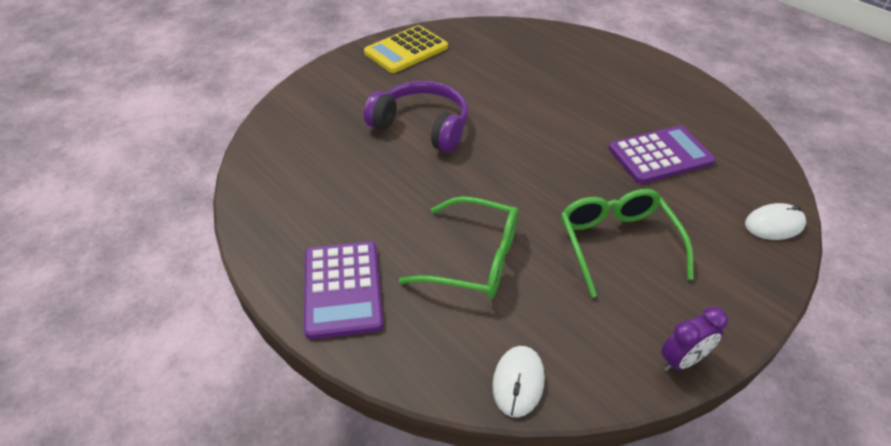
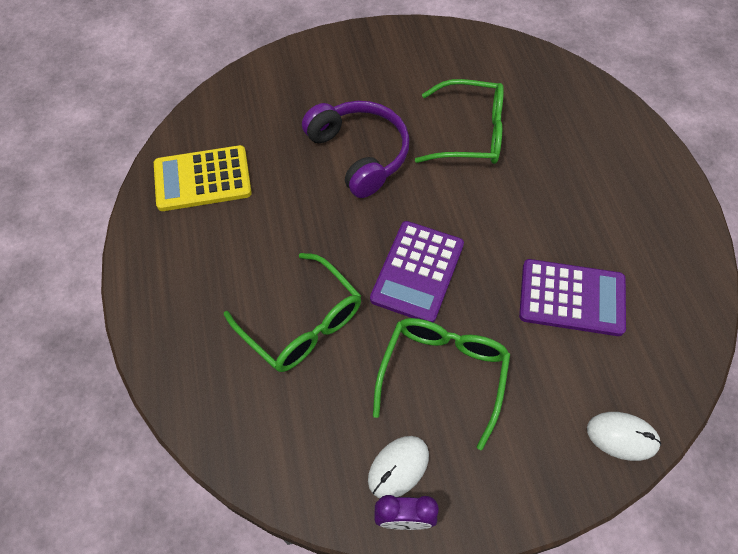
camera: 30 degrees right, 15 degrees up
purple calculator [304,241,383,339] -> purple calculator moved to [370,221,464,323]
yellow calculator [364,25,448,73] -> yellow calculator moved to [154,145,252,211]
white mouse [492,346,545,417] -> white mouse moved to [368,436,429,498]
none -> green glasses [415,79,504,164]

